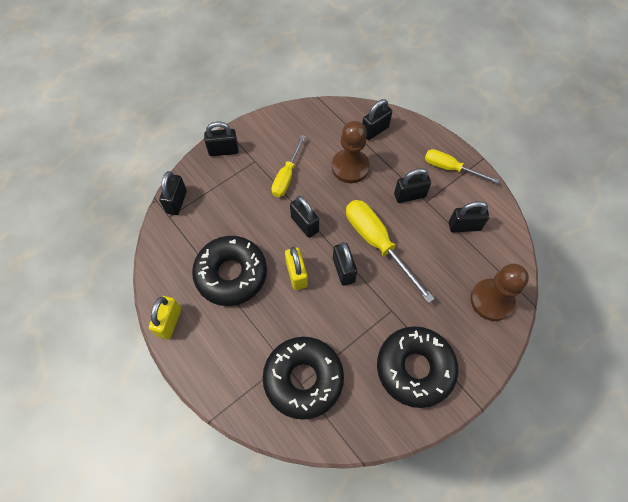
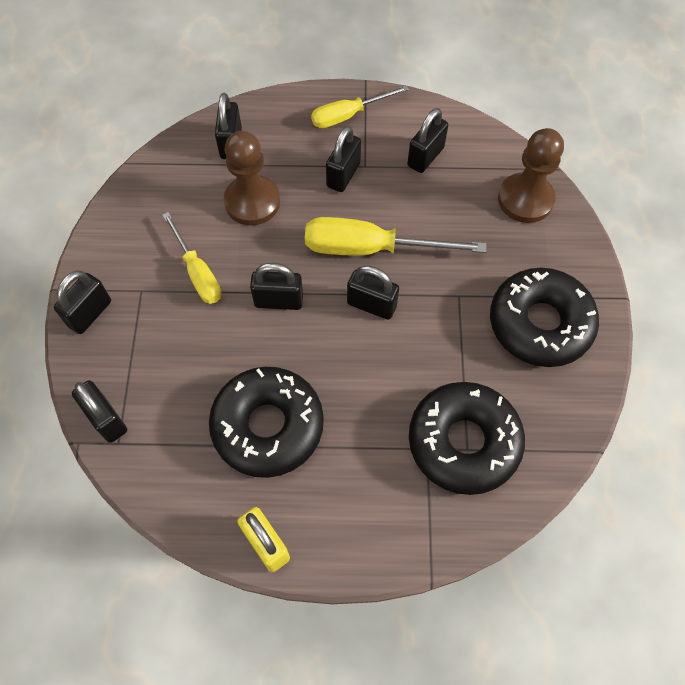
camera: 50 degrees left, 0 degrees up
yellow padlock [285,247,308,290] -> none

